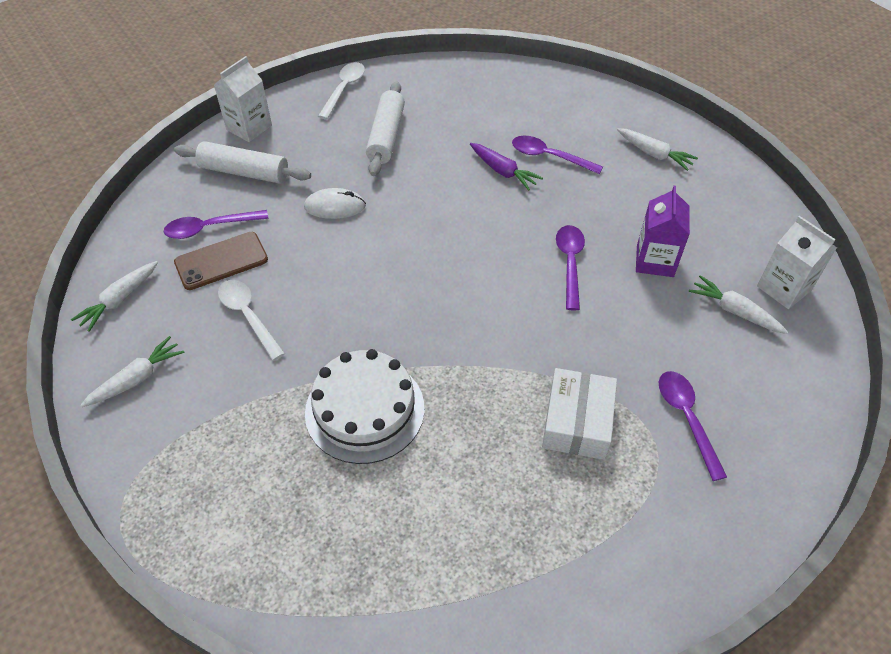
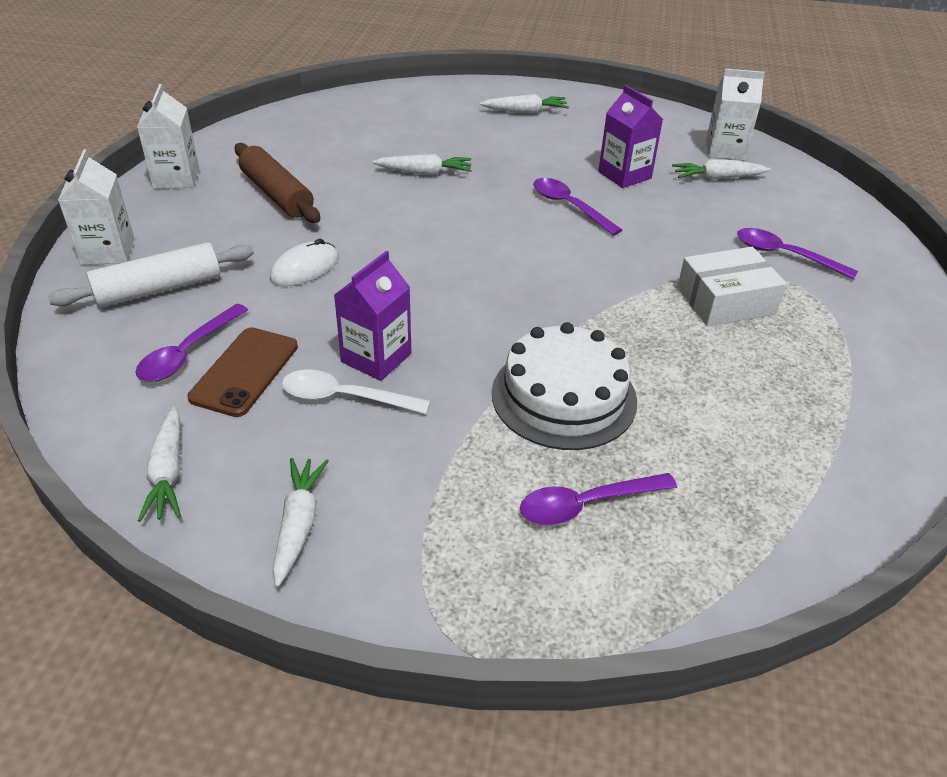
camera: 45 degrees left, 10 degrees down
white spoon [318,62,365,119] -> white carton [137,84,199,189]
white rolling pin [366,81,405,176] -> brown rolling pin [234,143,320,223]
purple carrot [470,143,543,191] -> white carrot [373,154,472,175]
purple spoon [512,136,603,174] -> purple spoon moved to [520,473,677,525]
white box [542,368,617,460] -> white box turned 75 degrees counterclockwise [677,247,787,326]
none -> purple carton [334,251,411,381]

